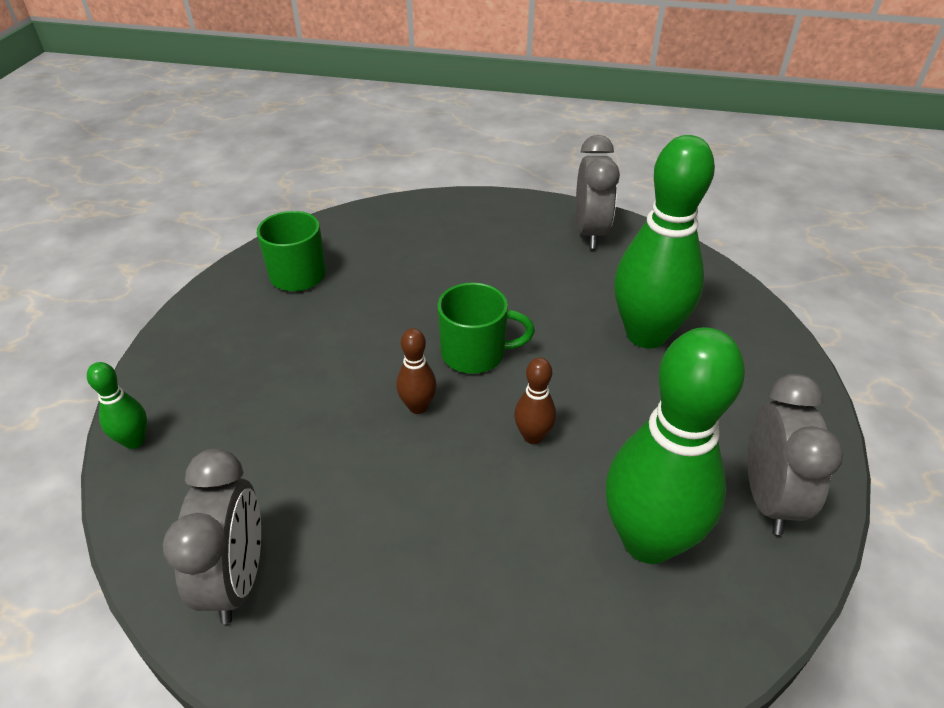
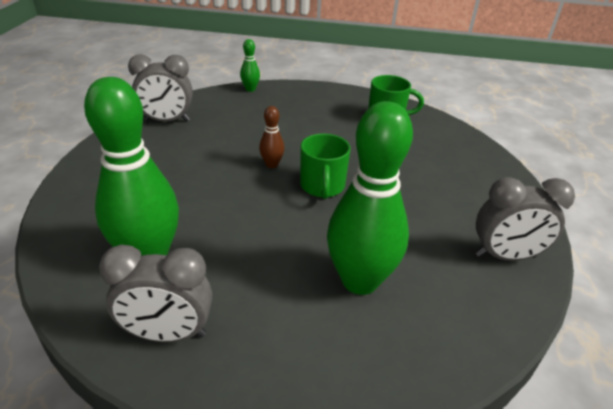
camera: 85 degrees right, 5 degrees down
brown bowling pin [514,358,556,444] -> none

